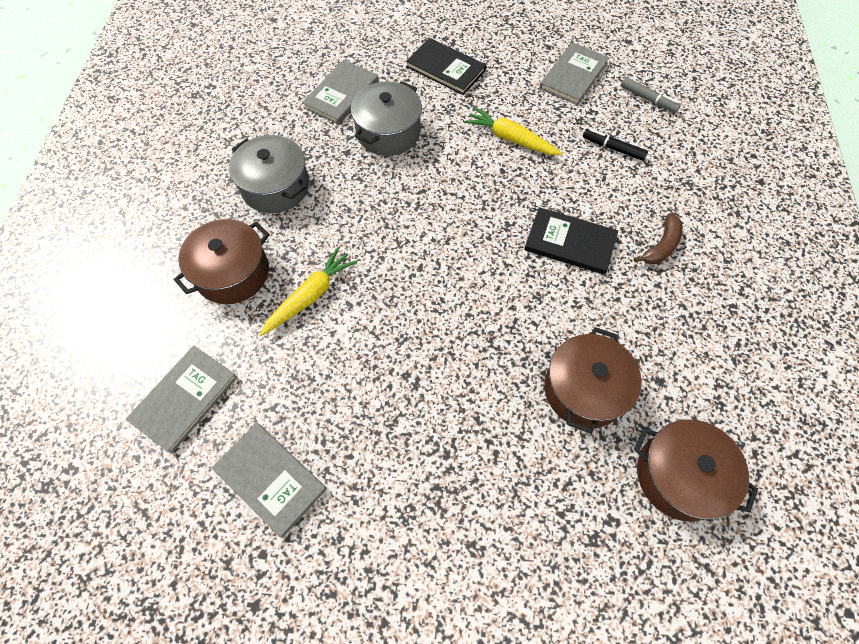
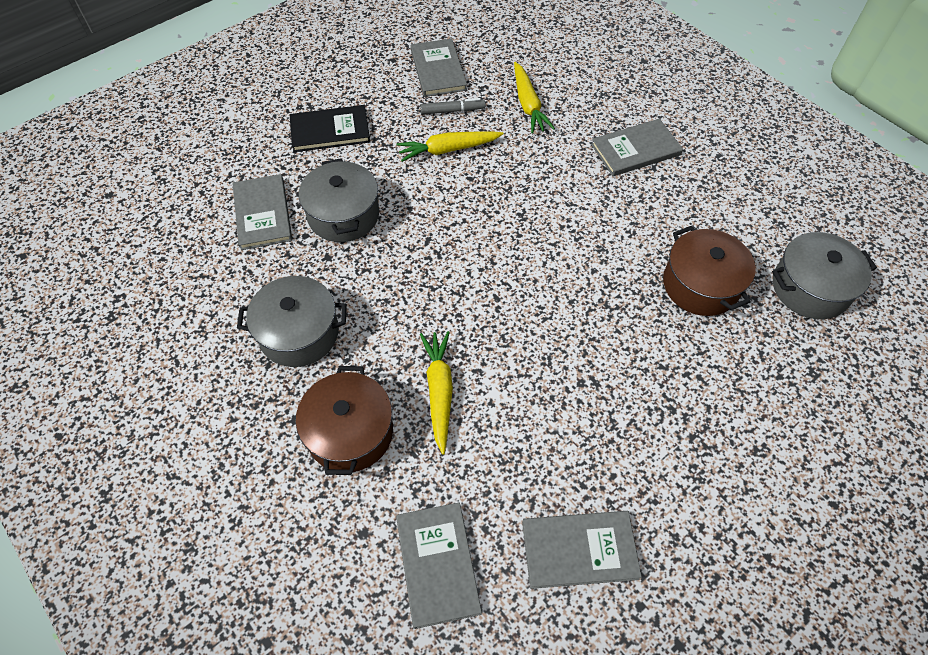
camera: 45 degrees left, 5 degrees down
black book [524,207,618,275] -> none
black marker [583,129,648,161] -> yellow carrot [514,62,555,134]
grey marker [621,77,681,113] -> grey marker moved to [420,98,485,115]
brown banana [634,213,683,264] -> grey book [591,119,683,176]
brown pot [634,419,758,522] -> grey pot [772,232,877,319]

